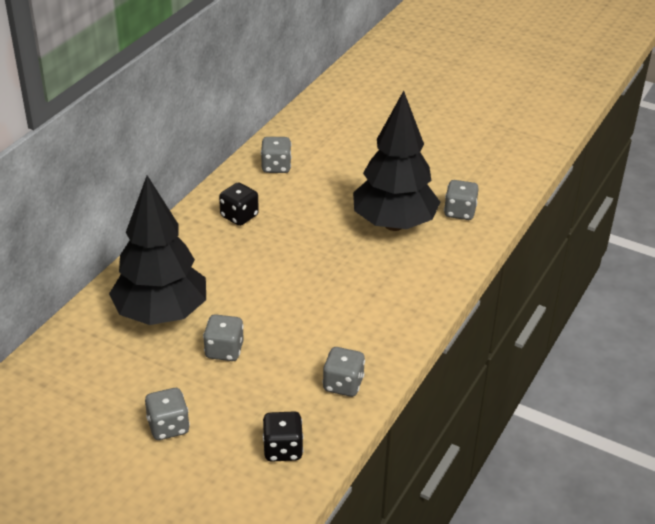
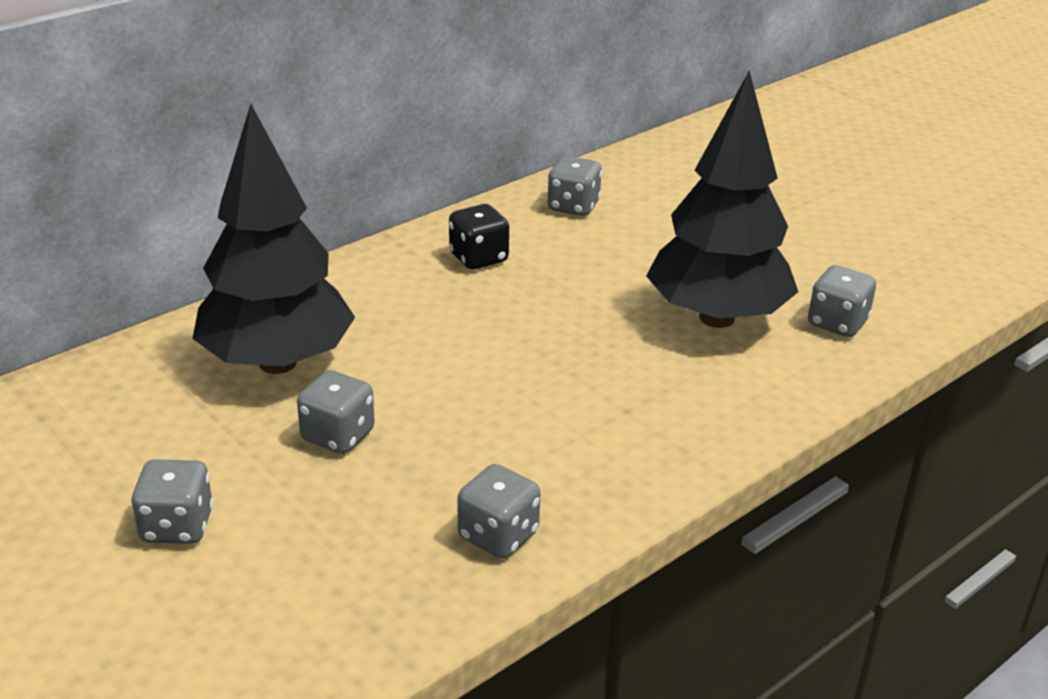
camera: 20 degrees right, 5 degrees down
black dice [263,411,304,462] -> none

